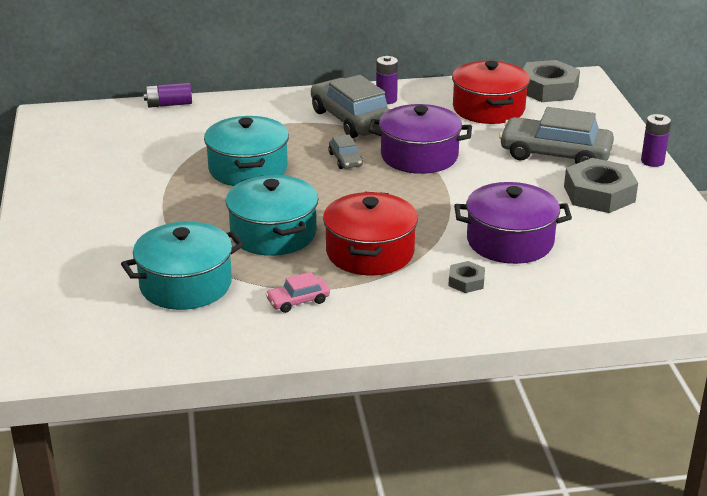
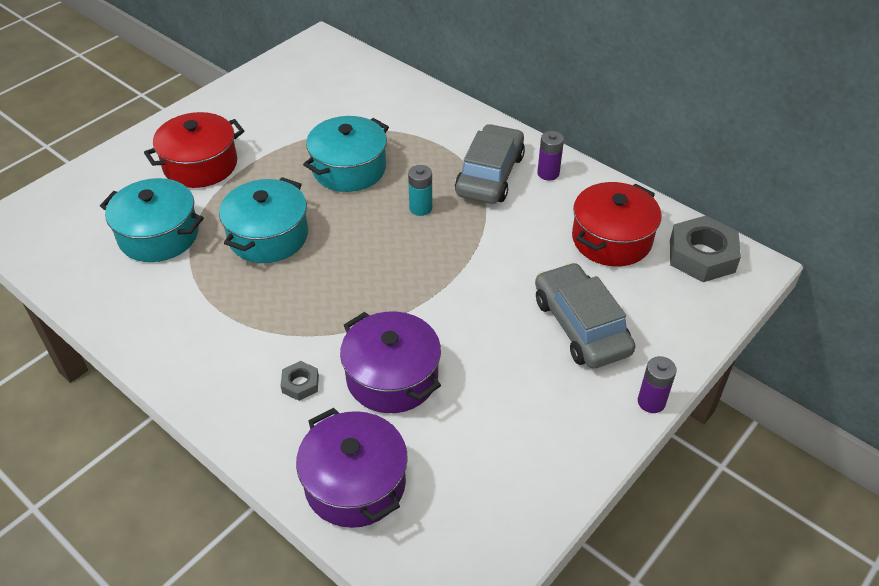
camera: 50 degrees right, 15 degrees up
purple battery [144,83,192,108] -> none
pink car [266,272,330,313] -> none
red pot [323,192,418,275] -> red pot moved to [144,112,244,188]
grey car [328,134,363,169] -> turquoise battery [408,165,432,216]
purple pot [368,104,472,174] -> purple pot moved to [296,408,408,528]
grey nut [564,158,638,213] -> none

